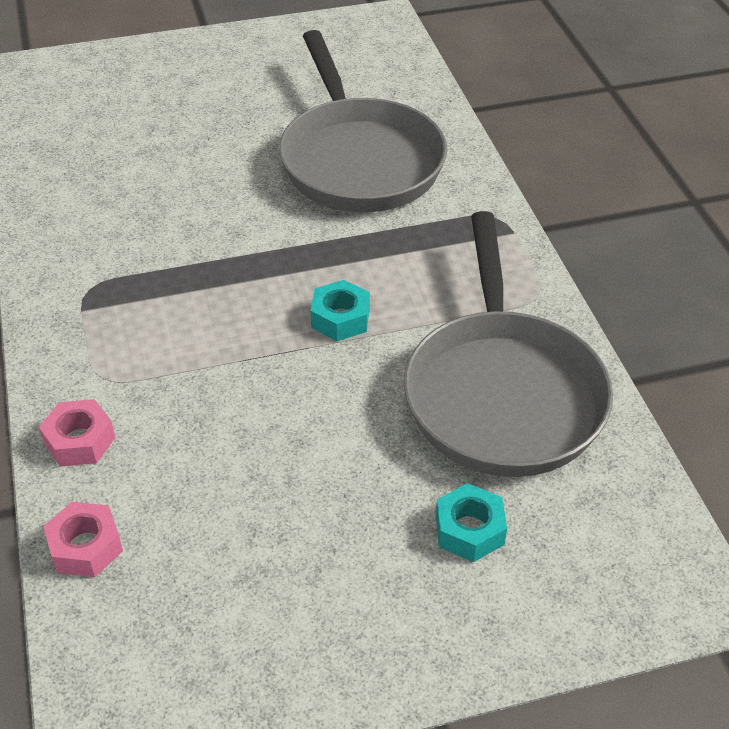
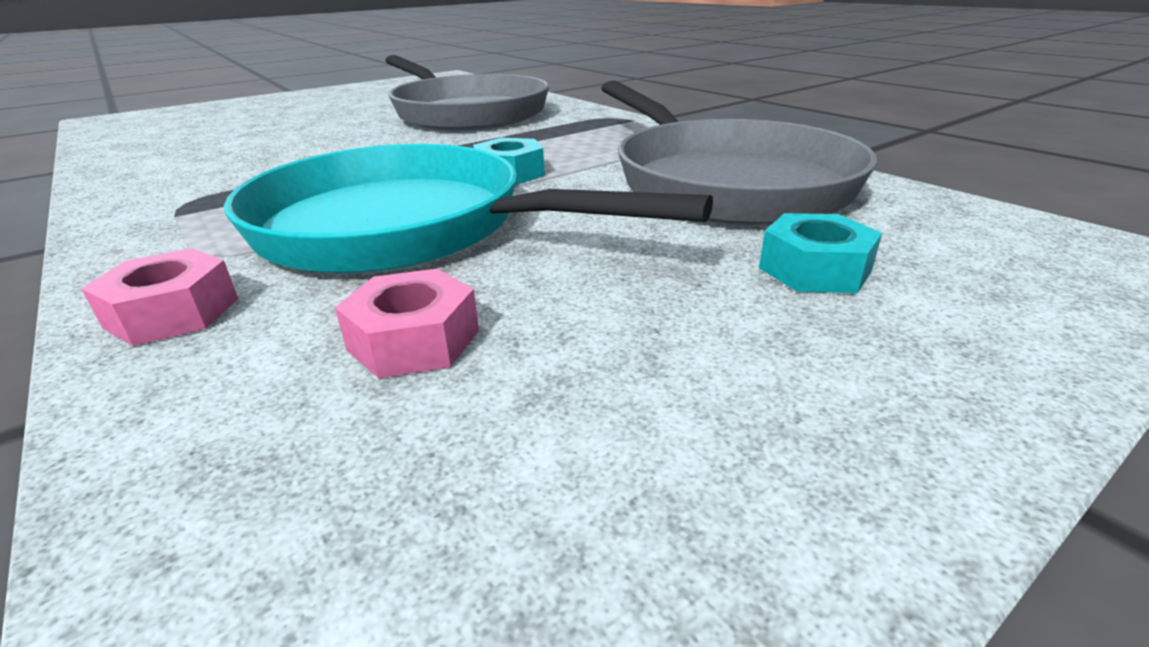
camera: 20 degrees left, 15 degrees down
pink nut [43,502,123,577] -> pink nut moved to [335,269,479,378]
none -> turquoise pan [224,144,713,274]

